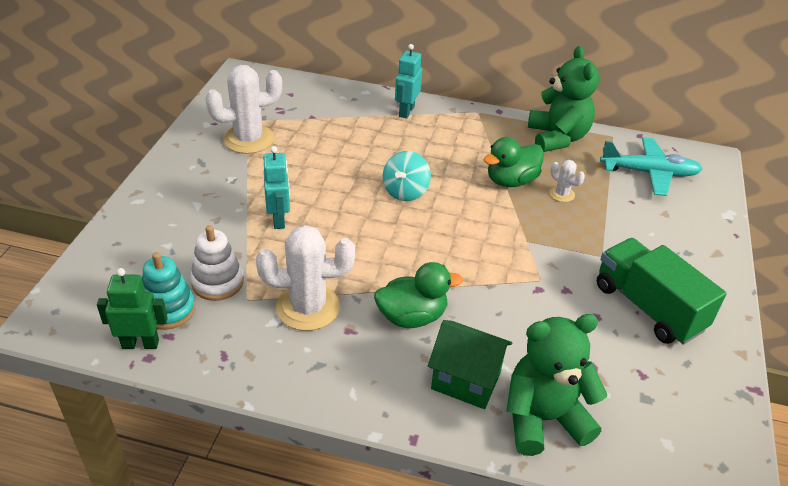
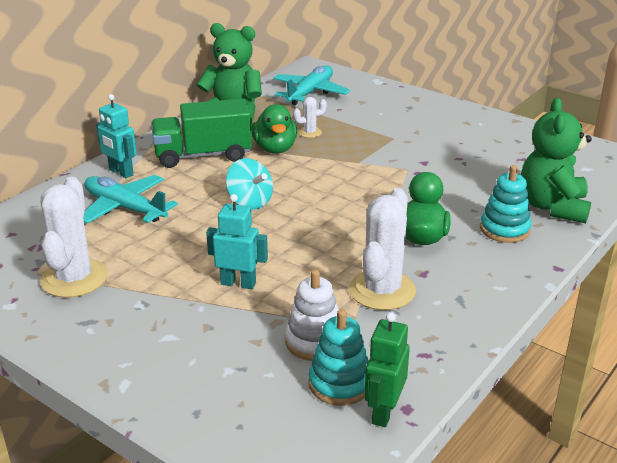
camera: 65 degrees left, 10 degrees down
green house [428,320,512,409] -> turquoise stacking toy [480,165,532,243]
green truck [597,238,727,345] -> green truck moved to [151,99,252,168]
none -> turquoise plane [83,175,178,224]

